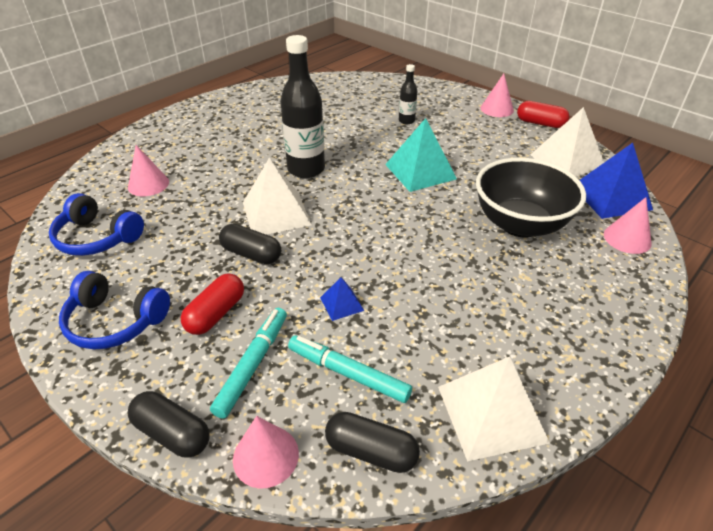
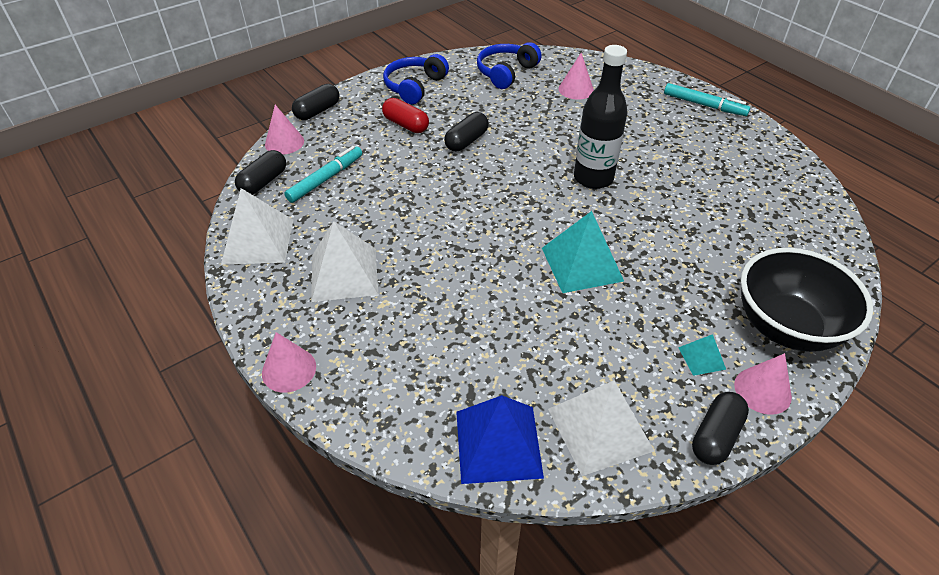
camera: 100 degrees right, 5 degrees up
turquoise marker [210,308,287,419] -> turquoise marker moved to [664,83,750,116]
white pyramid [243,158,312,234] -> white pyramid moved to [311,221,379,302]
blue pyramid [320,277,364,321] -> none
black bottle [399,64,417,124] -> none
black bowl [476,158,586,237] -> black bowl moved to [741,248,873,352]
red capsule [517,101,570,128] -> black capsule [692,392,749,465]
pink cone [604,197,652,254] -> pink cone moved to [262,332,316,393]
none -> turquoise pyramid [678,334,726,376]

